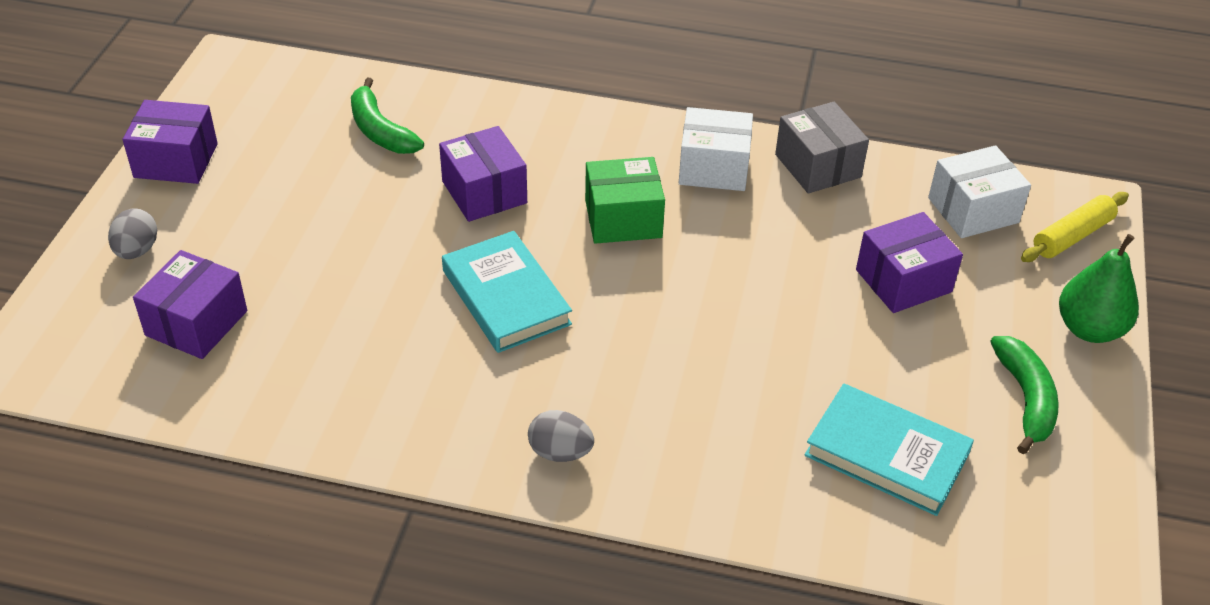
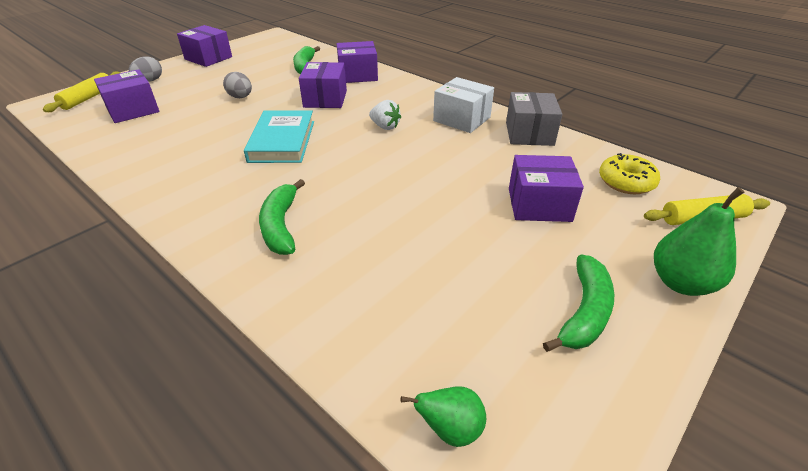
camera: 30 degrees right, 5 degrees down
grey egg [528,410,594,462] -> grey egg moved to [223,72,252,98]
green box [585,157,665,244] -> white strawberry [369,100,401,130]
turquoise book [804,384,974,516] -> none
white box [928,145,1031,238] -> yellow donut [599,153,660,194]
none -> yellow rolling pin [43,72,120,112]
none -> green banana [259,179,305,255]
none -> purple box [337,41,378,83]
none -> green pear [401,386,486,447]

